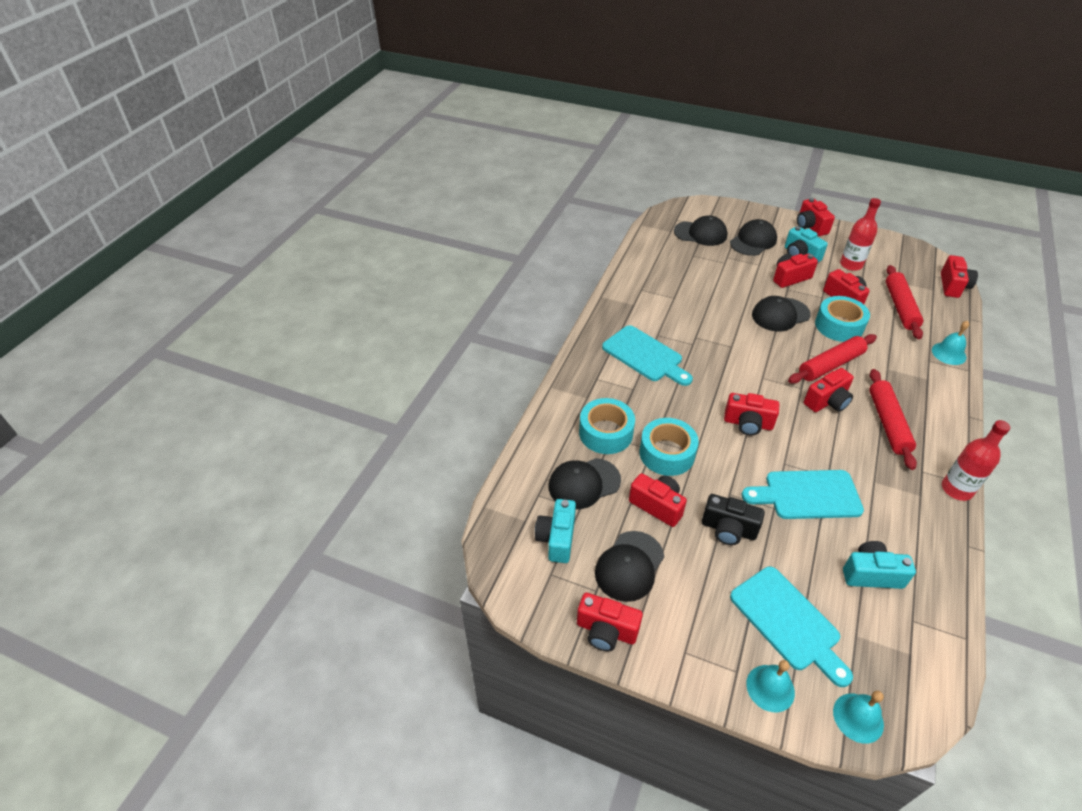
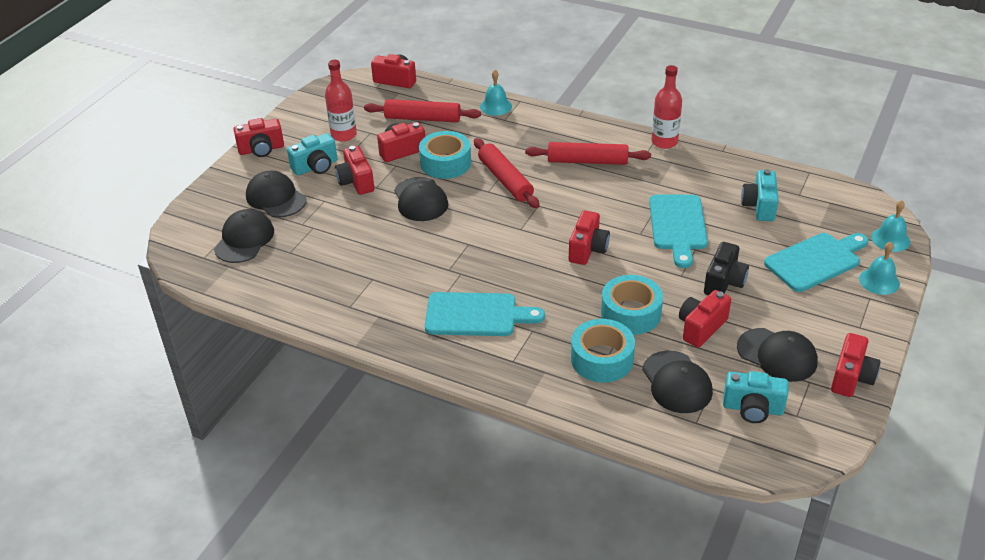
camera: 85 degrees left, 5 degrees down
turquoise cutting board [602,325,693,386] -> turquoise cutting board turned 45 degrees clockwise [425,292,545,336]
red camera [804,368,854,412] -> none

